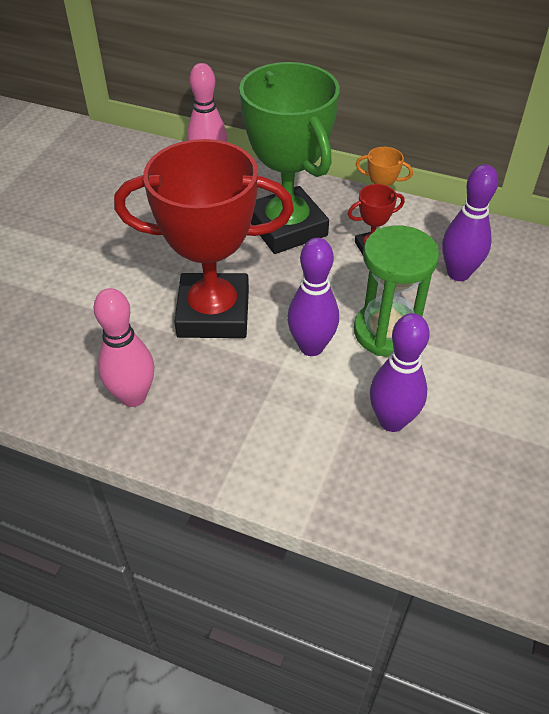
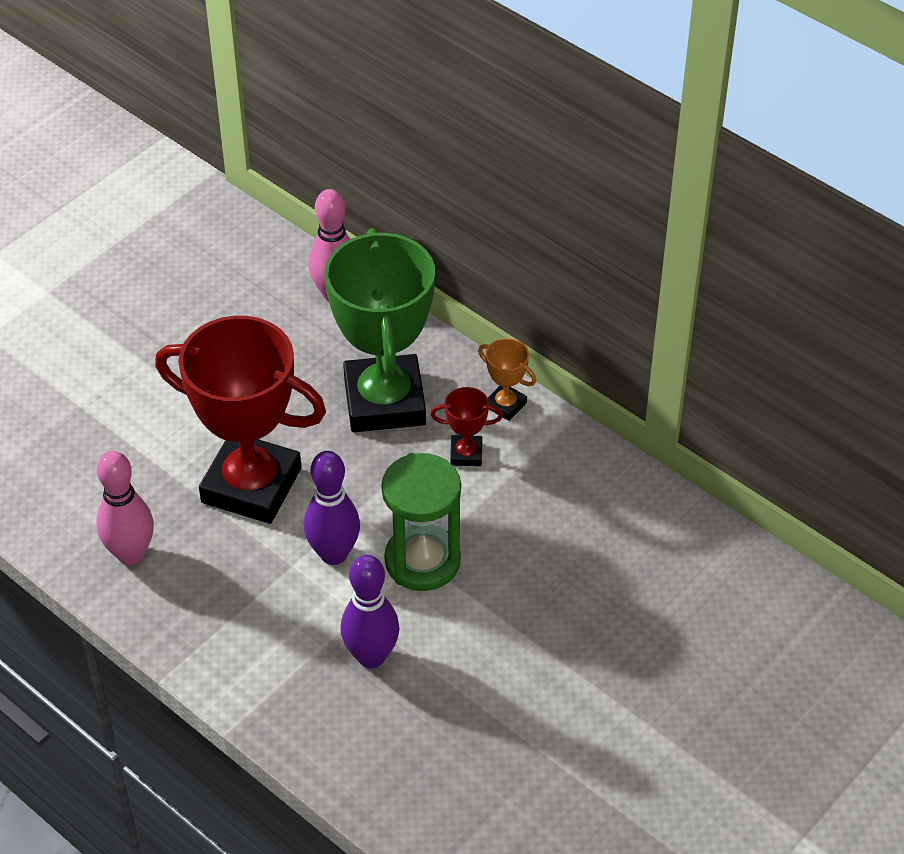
camera: 20 degrees right, 0 degrees up
purple bowling pin [442,164,498,281] -> none

